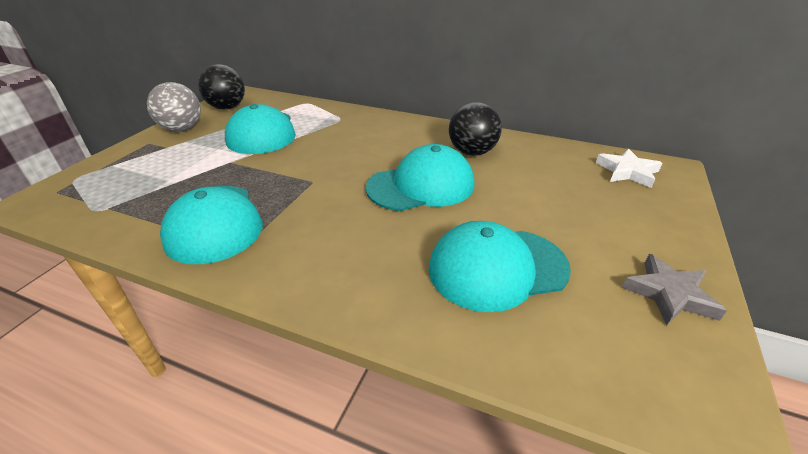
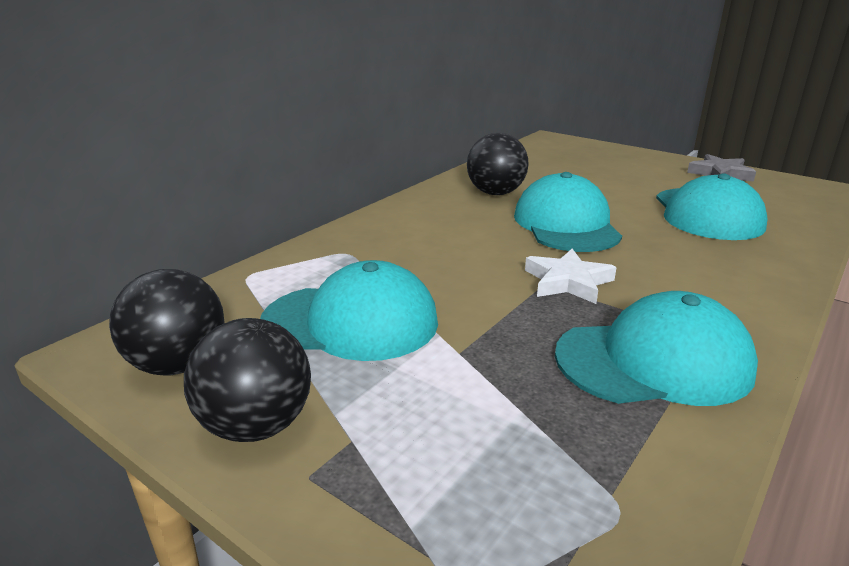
camera: 75 degrees left, 10 degrees down
grey ball [147,82,201,132] -> black ball [184,318,311,442]
white star [596,149,662,188] -> white star moved to [525,249,617,304]

